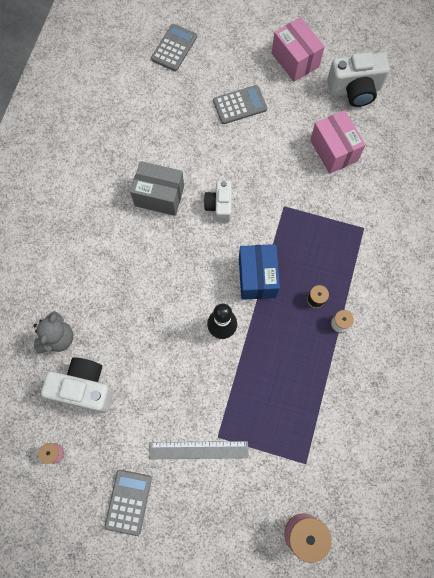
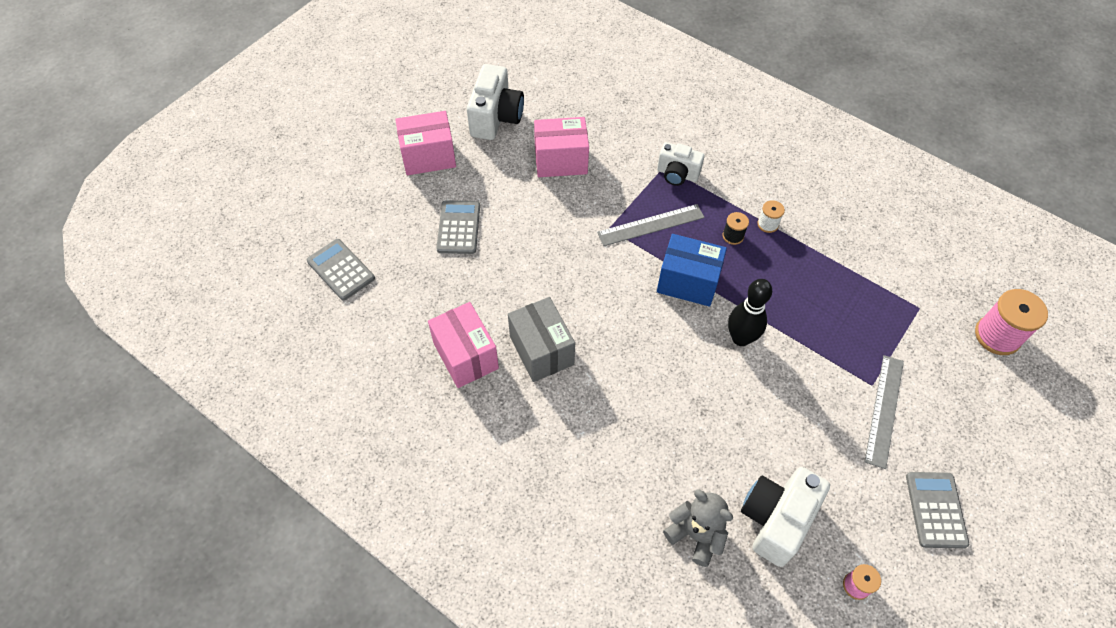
camera: 70 degrees left, 15 degrees down
grey calculator [105,470,152,536] -> grey calculator turned 60 degrees clockwise [906,472,969,549]
grey box [130,161,184,216] -> grey box turned 60 degrees counterclockwise [508,297,575,382]
white camera [204,180,232,222] -> white camera moved to [657,142,705,186]
none -> pink box [428,302,499,388]
none -> grey ruler [597,204,705,246]

